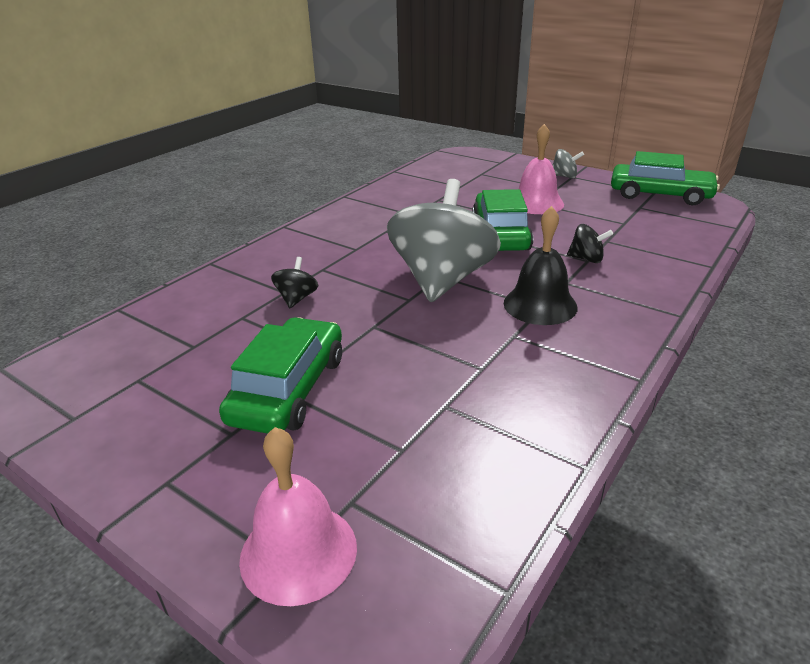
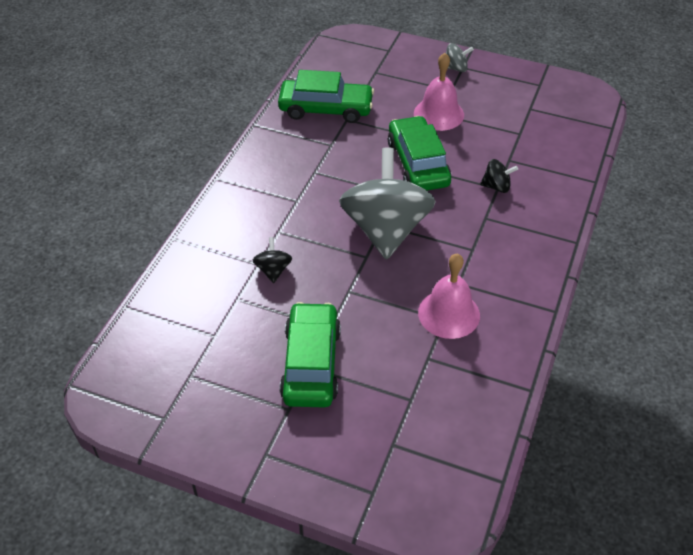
camera: 15 degrees left, 15 degrees up
pink bell [239,427,357,606] -> pink bell moved to [418,253,480,339]
black bell [504,206,578,325] -> none
green car [611,151,720,205] -> green car moved to [278,70,374,123]

